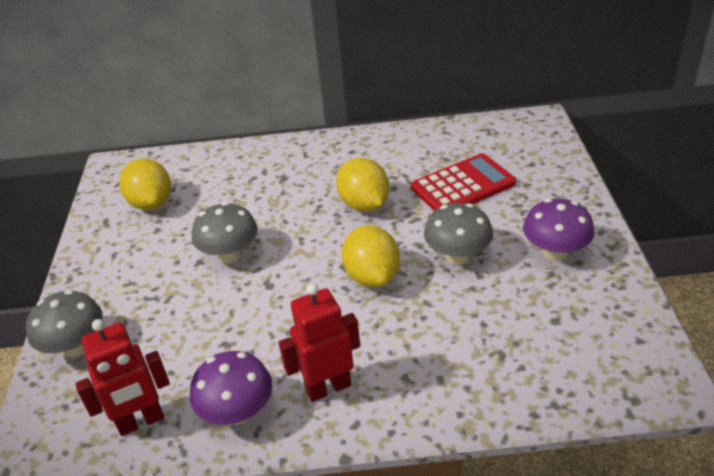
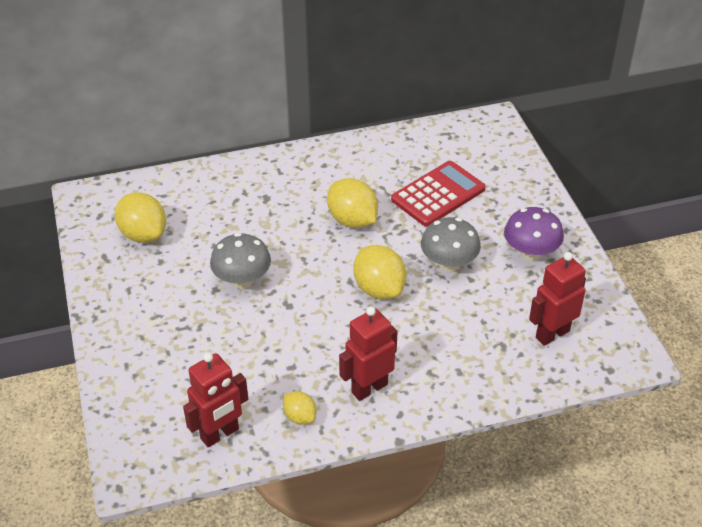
camera: 15 degrees left, 5 degrees up
grey mushroom [26,290,103,357] -> none
purple mushroom [190,351,272,425] -> yellow lemon [283,391,317,425]
none -> red robot [529,252,586,346]

